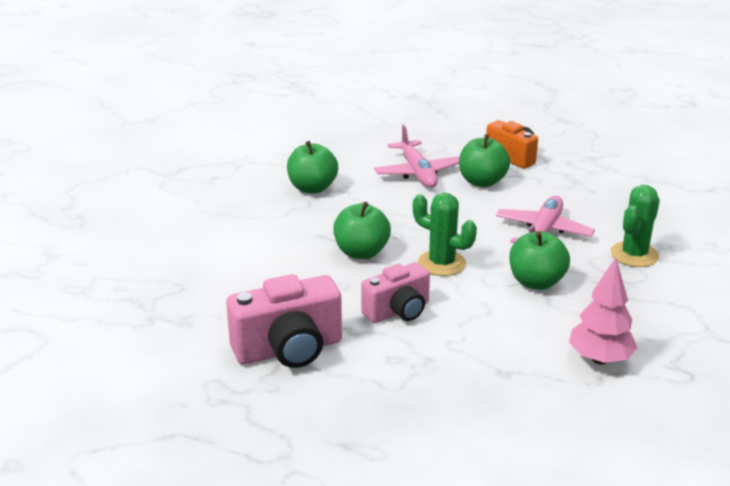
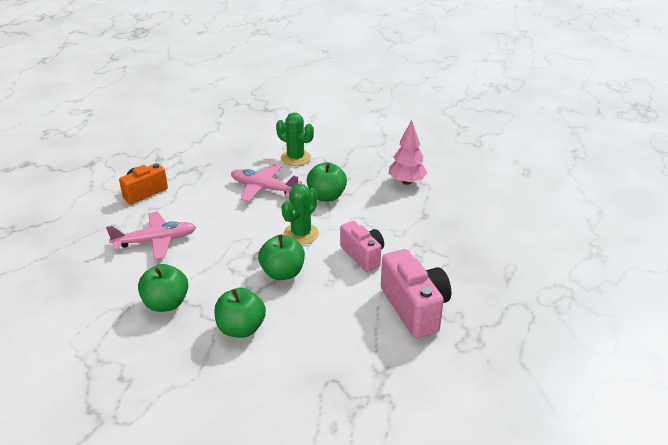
camera: 90 degrees left, 5 degrees up
green apple [459,135,510,187] -> green apple moved to [214,288,266,338]

